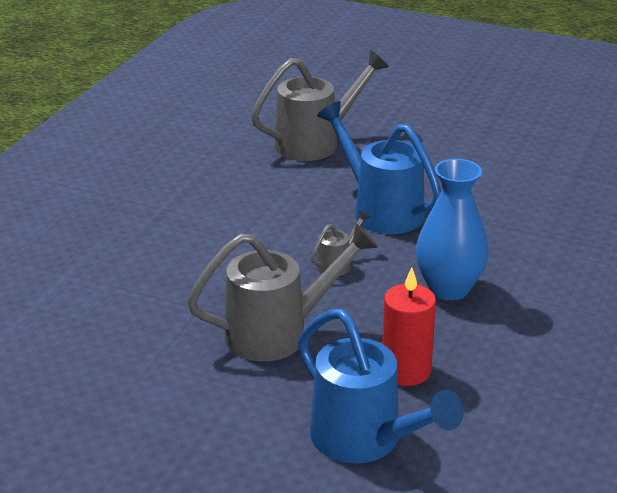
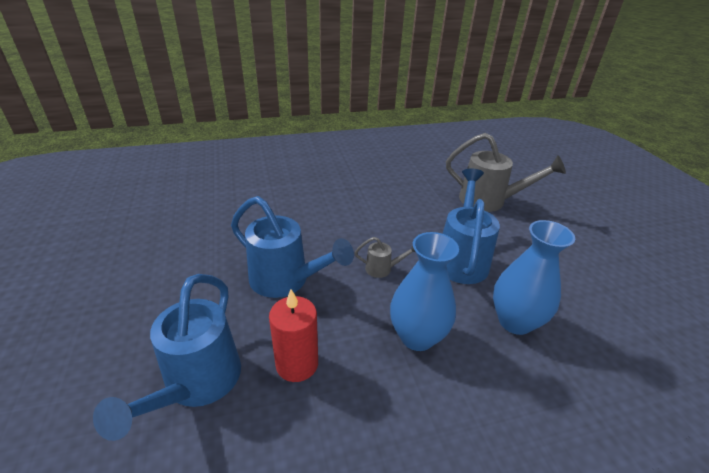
camera: 50 degrees right, 5 degrees up
grey watering can [187,223,378,361] -> blue watering can [231,196,354,298]
none -> blue vase [493,220,575,335]

